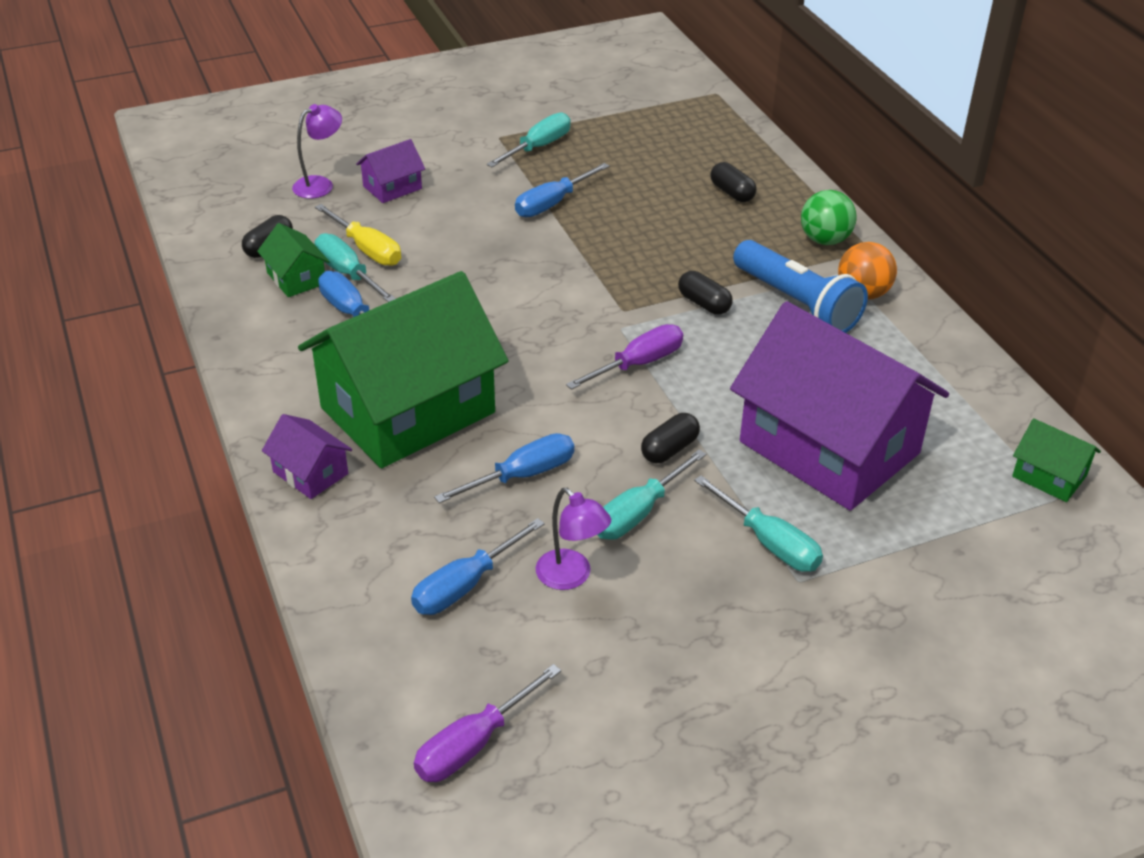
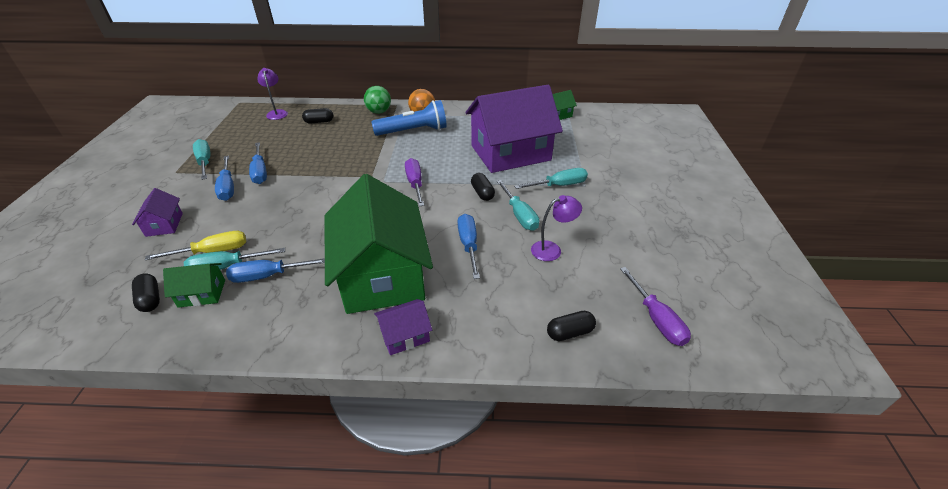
camera: 65 degrees left, 0 degrees up
purple lamp [292,104,342,199] -> purple lamp moved to [258,68,288,120]
blue screwdriver [411,518,545,615] -> blue screwdriver moved to [215,156,234,201]
black capsule [678,271,733,315] -> black capsule moved to [547,311,596,341]

